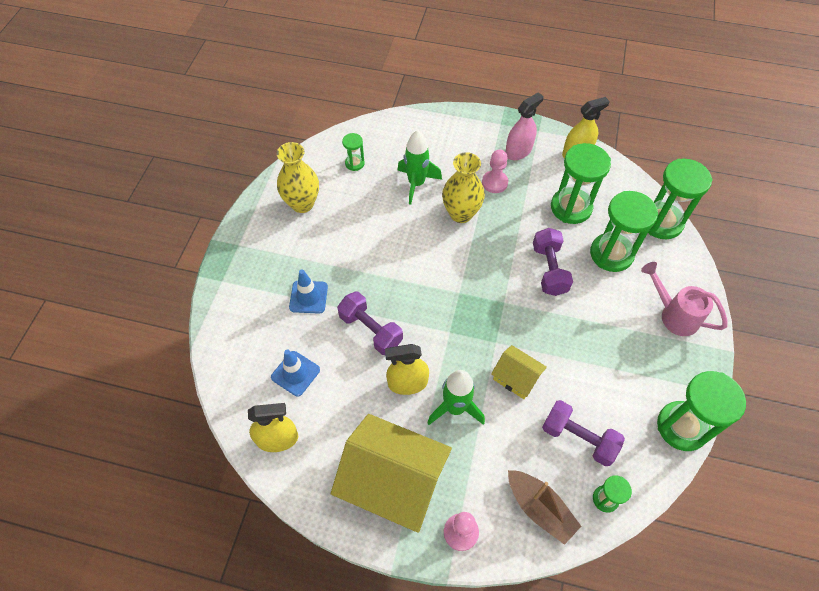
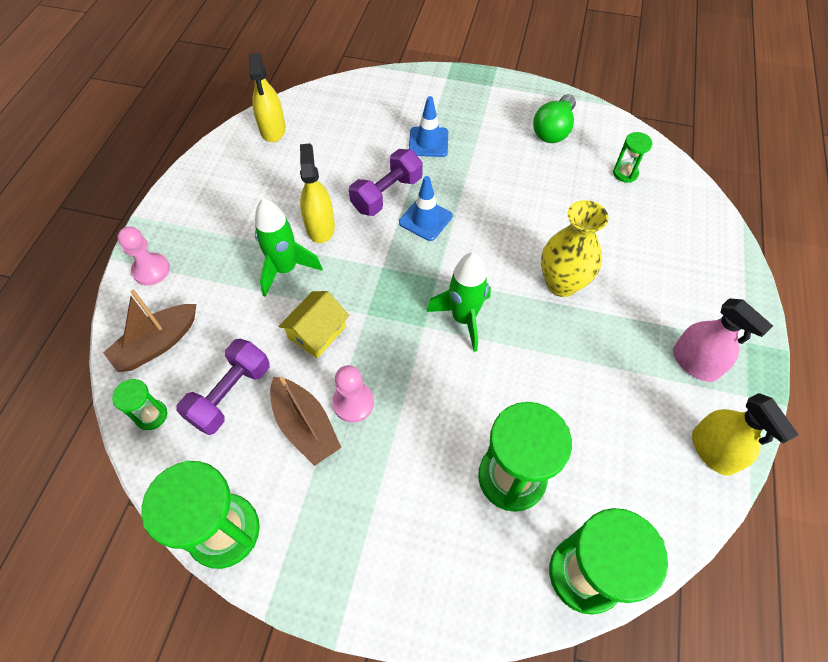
camera: 90 degrees right, 0 degrees up
blue traffic cone [271,349,320,397] -> blue traffic cone moved to [399,176,452,241]
yellow vase [277,142,319,213] -> green light bulb [533,94,576,143]
yellow house [331,414,452,533] -> none
green rocket [397,130,442,205] -> green rocket moved to [426,252,491,352]
pink pawn [482,150,508,193] -> pink pawn moved to [332,365,374,423]
purple dumbbell [533,228,573,296] -> none
green hourglass [551,143,611,224] -> none
pink watering can [641,262,728,336] -> none
none -> brown boat [270,377,342,466]

